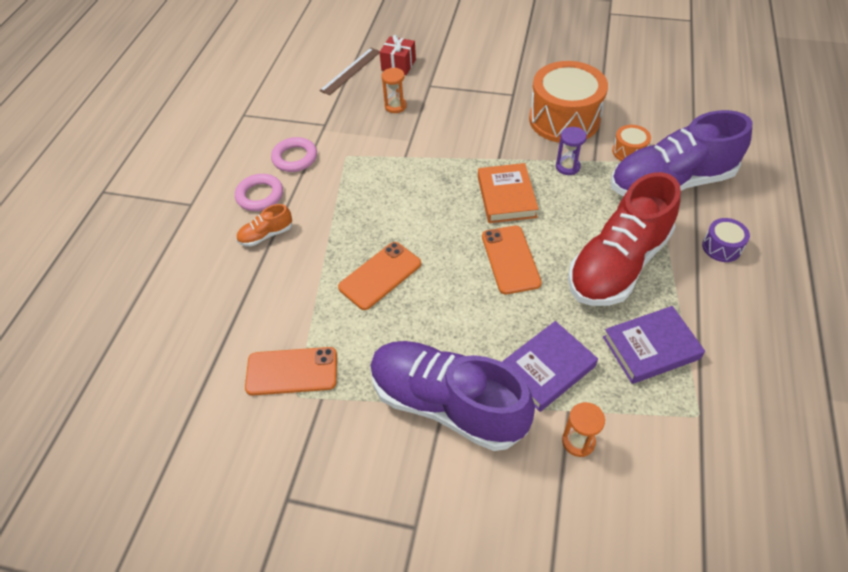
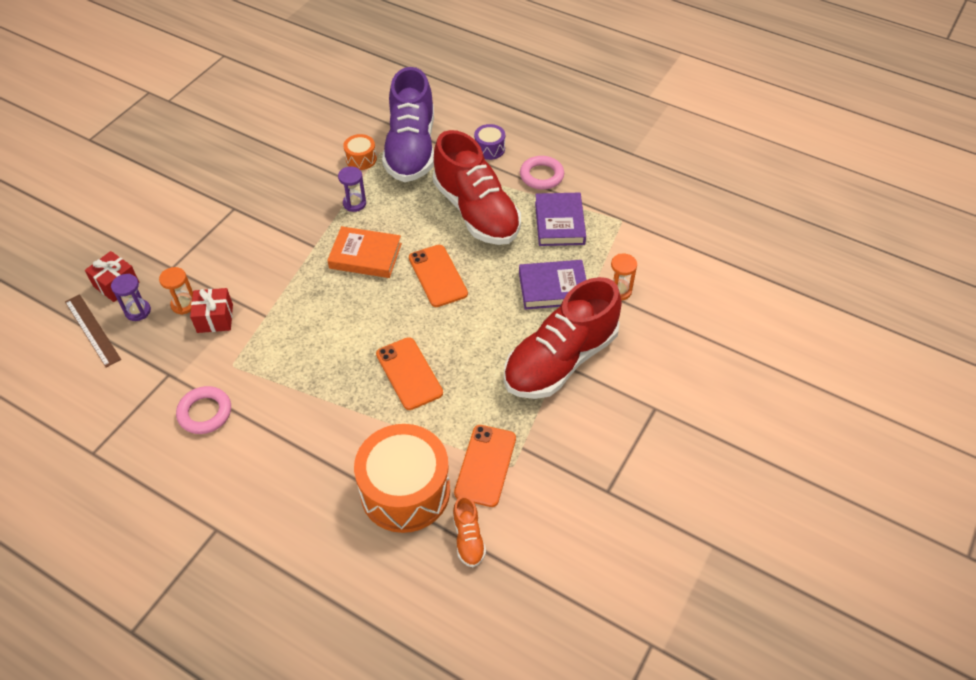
camera: 75 degrees left, 0 degrees up
pink ring [235,174,283,211] -> pink ring moved to [520,156,564,190]
orange shoe [236,204,292,246] -> orange shoe moved to [453,495,486,567]
purple shoe [370,341,535,451] -> red shoe [504,277,622,399]
orange phone [482,225,542,294] -> orange phone turned 60 degrees clockwise [409,245,468,307]
purple book [502,321,598,412] -> purple book turned 75 degrees counterclockwise [519,260,586,310]
orange drum [529,61,608,143] -> orange drum moved to [354,424,450,533]
none -> purple hourglass [111,274,151,321]
none -> red gift [190,288,233,333]

